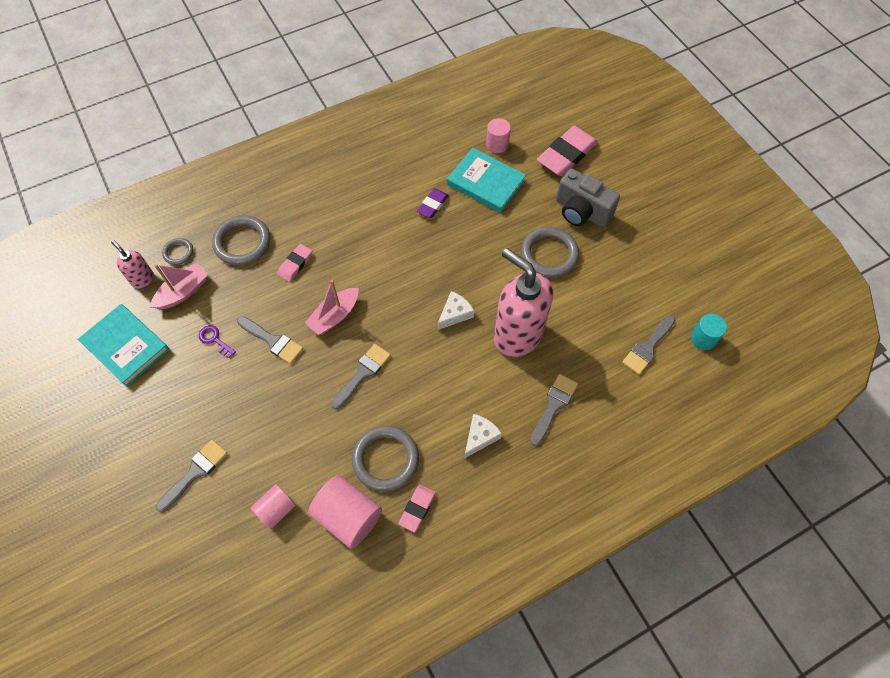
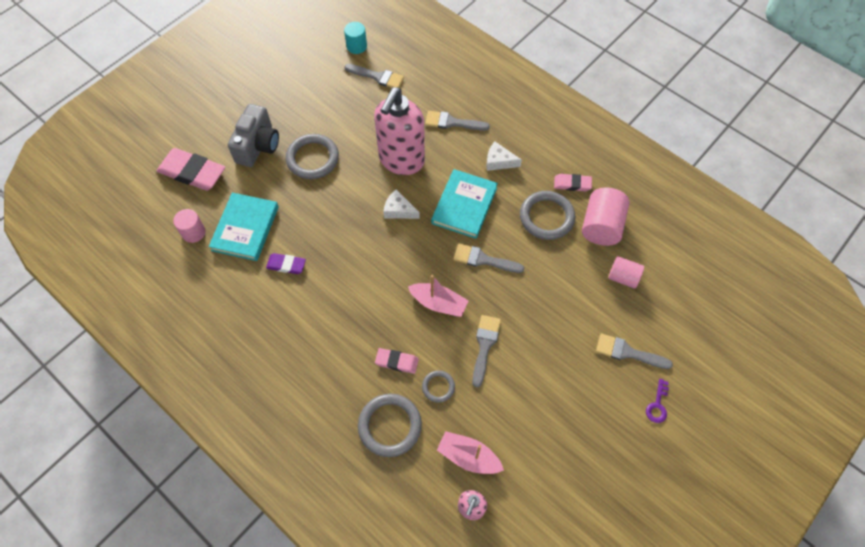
camera: 110 degrees left, 0 degrees up
turquoise book [78,304,170,387] -> turquoise book moved to [431,169,498,239]
grey ring [162,238,194,265] -> grey ring moved to [422,370,455,402]
purple key [199,325,236,358] -> purple key moved to [646,379,669,423]

